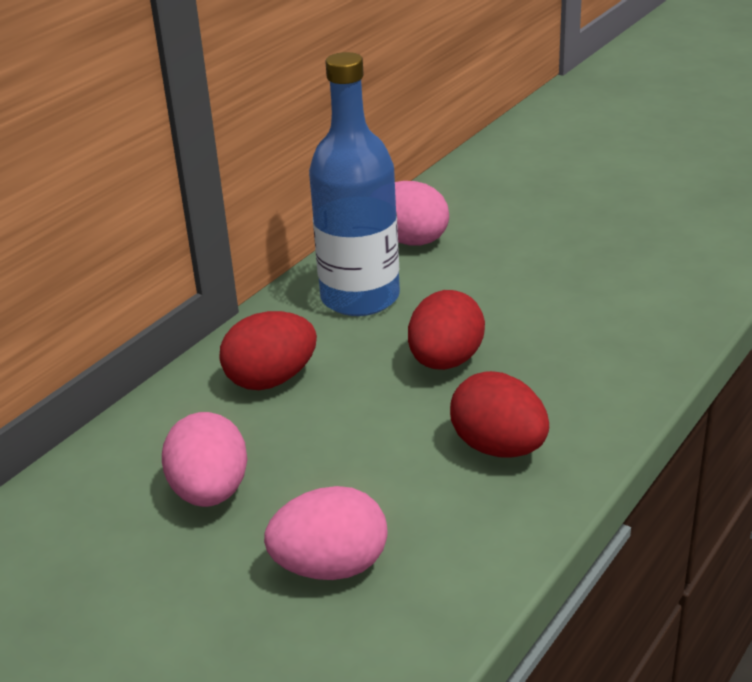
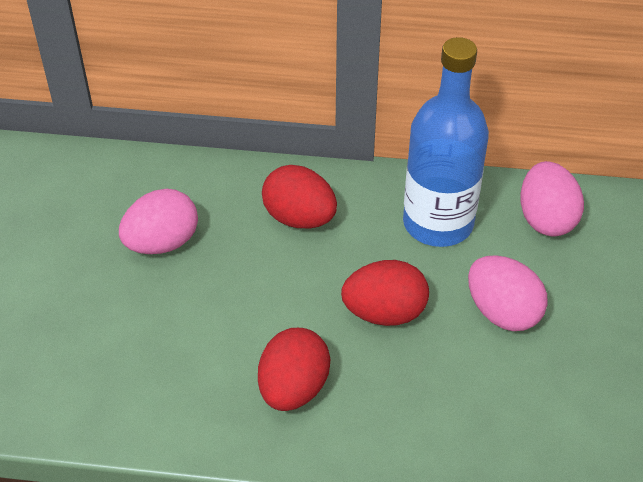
camera: 60 degrees right, 15 degrees up
pink egg [264,486,387,580] -> pink egg moved to [468,255,548,331]

